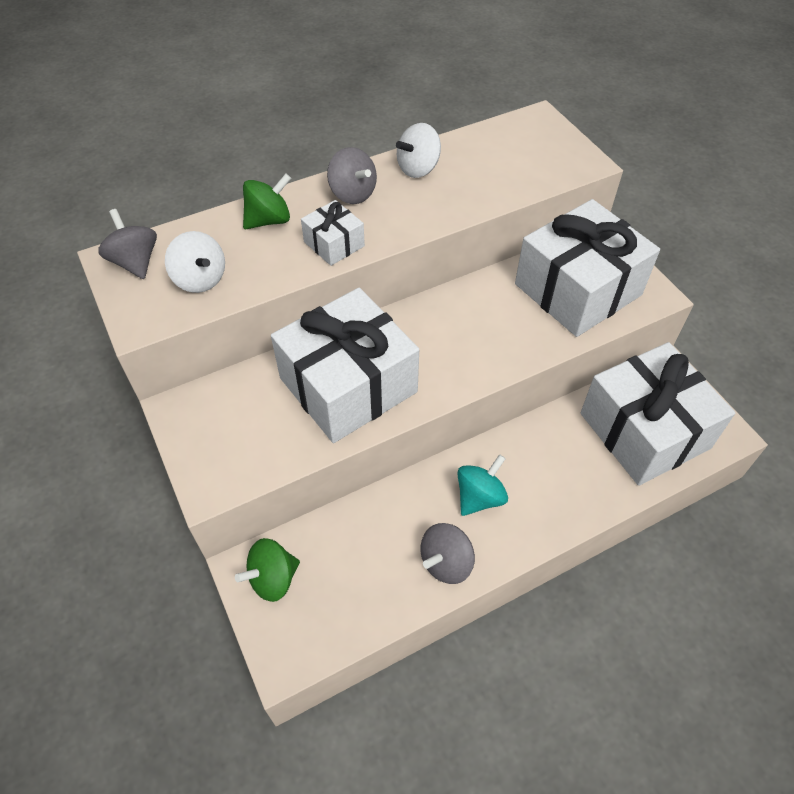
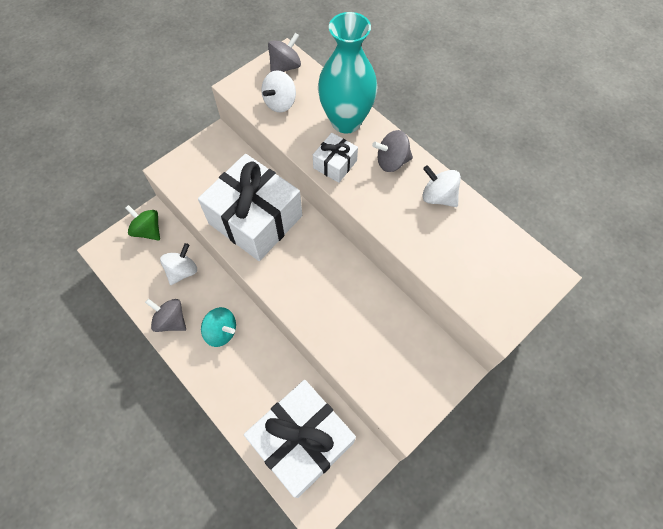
camera: 75 degrees right, 10 degrees up
green spinning top [243,173,291,229] -> turquoise vase [318,12,377,134]
grey spinning top [327,147,377,204] -> grey spinning top turned 45 degrees clockwise [372,130,413,172]
white gift [515,199,660,337] -> none
none -> white spinning top [160,243,197,285]

